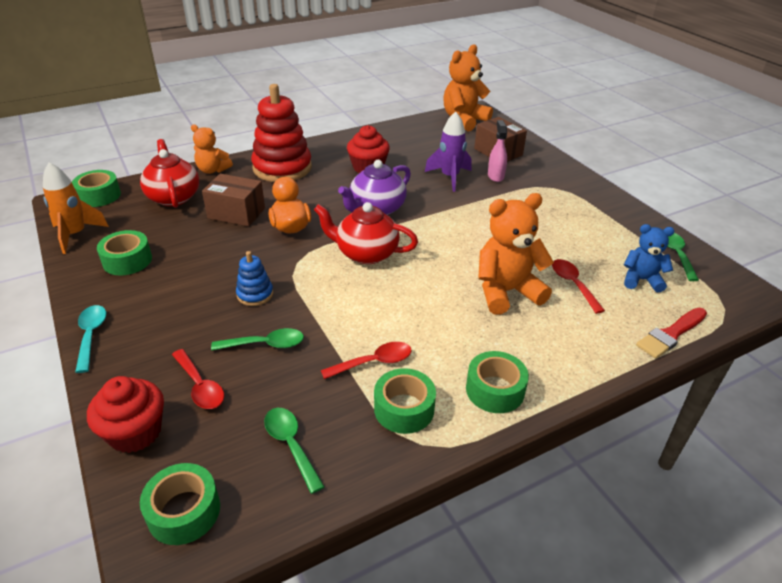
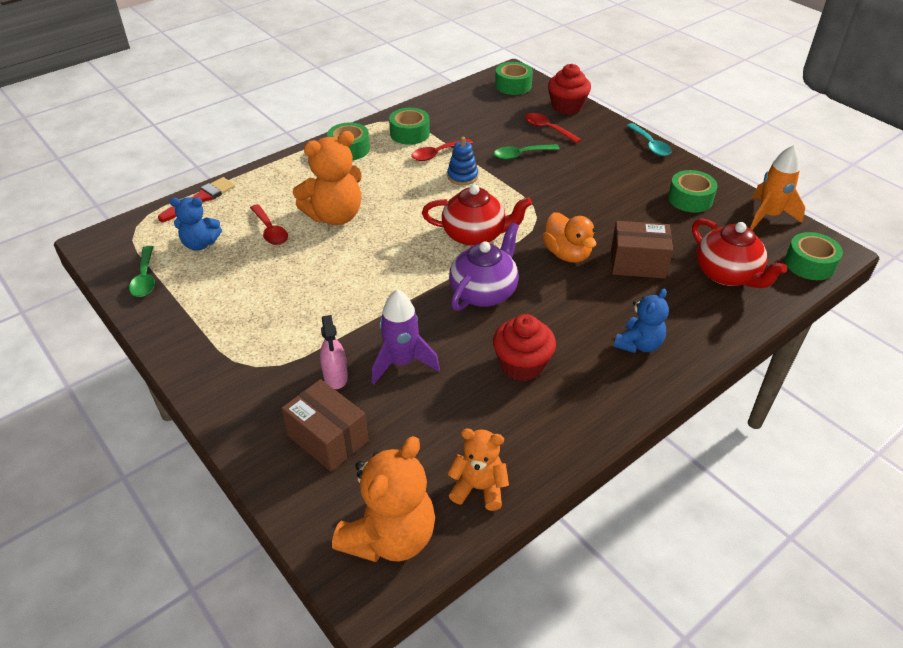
camera: 170 degrees right, 5 degrees up
orange teddy bear [191,124,233,174] -> orange teddy bear moved to [447,428,509,511]
blue stacking toy [236,251,273,306] -> blue stacking toy moved to [447,137,478,185]
red stacking toy [251,84,312,182] -> blue teddy bear [614,288,669,353]
green spoon [264,408,325,494] -> none

